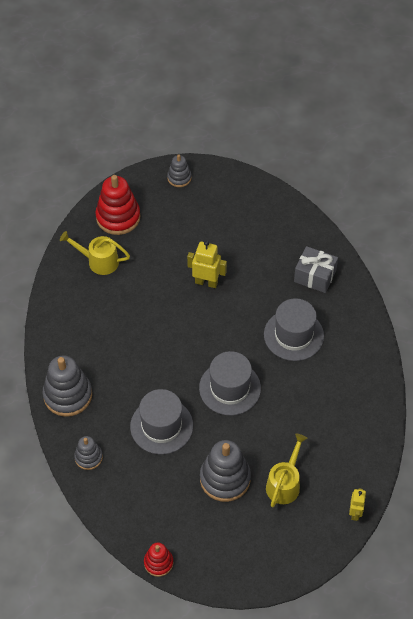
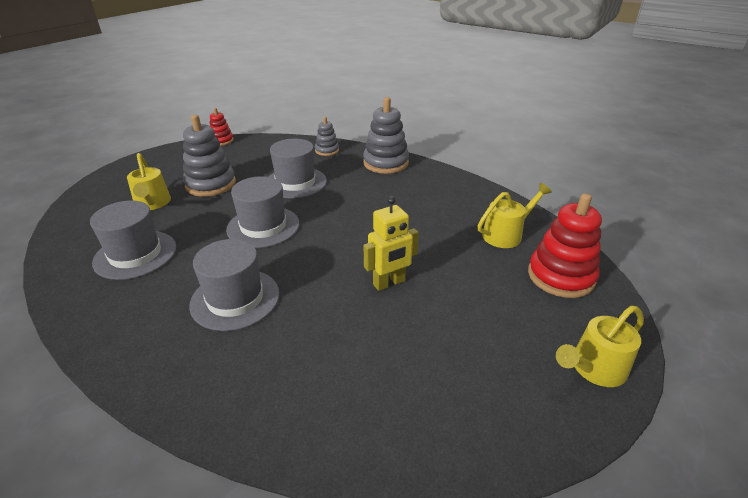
camera: 135 degrees right, 20 degrees down
grey stacking toy [167,154,191,187] -> yellow watering can [556,306,644,387]
grey gift [294,246,338,293] -> none
yellow robot [349,488,366,521] -> none
none -> grey hat [90,201,176,280]

